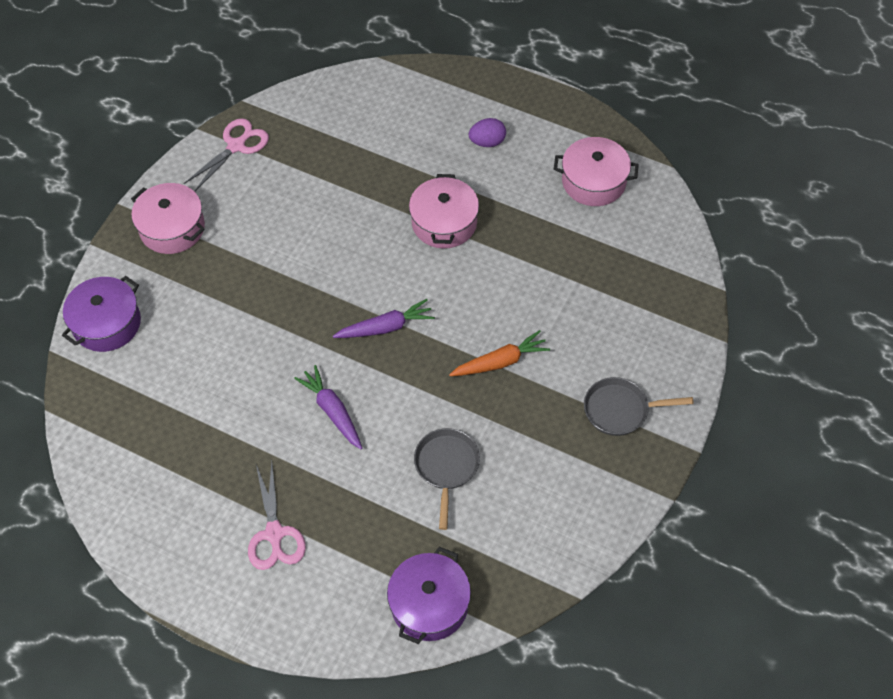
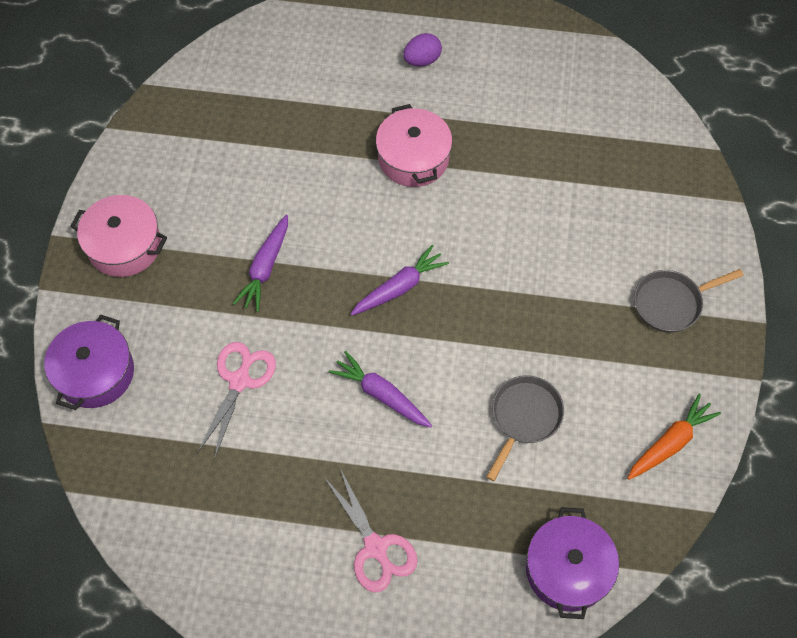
camera: 20 degrees left, 5 degrees up
pink scissors [184,118,269,192] -> pink scissors moved to [197,342,276,460]
grey pan [414,428,480,530] -> grey pan turned 45 degrees clockwise [487,375,564,481]
orange carrot [449,330,550,376] -> orange carrot moved to [627,393,721,480]
pink pot [554,137,639,206] -> none
none -> purple carrot [233,215,288,312]

